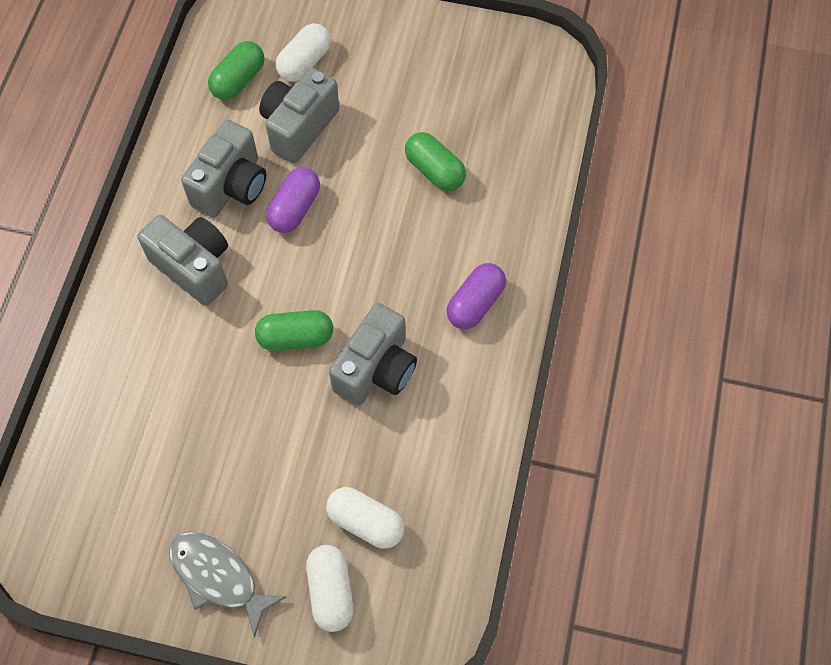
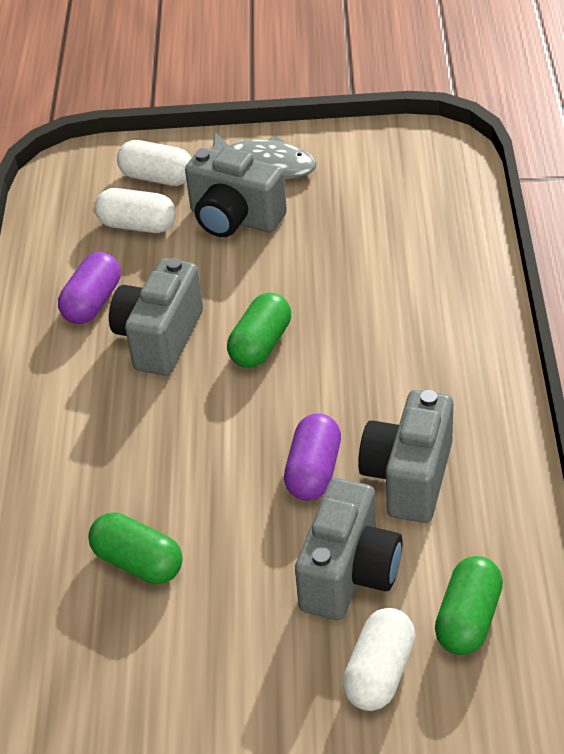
camera: 170 degrees right, 20 degrees down
grey camera [138,215,228,306] -> grey camera moved to [185,147,287,237]
green capsule [255,310,333,351] -> green capsule turned 45 degrees counterclockwise [227,293,291,368]
white capsule [306,545,353,632] -> white capsule turned 45 degrees counterclockwise [117,140,191,186]
purple capsule [447,263,506,329] -> purple capsule moved to [58,252,121,324]

